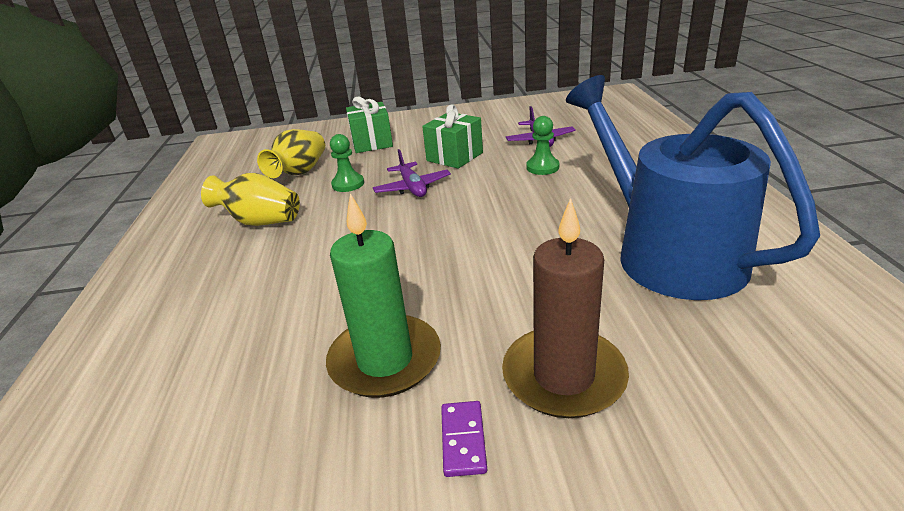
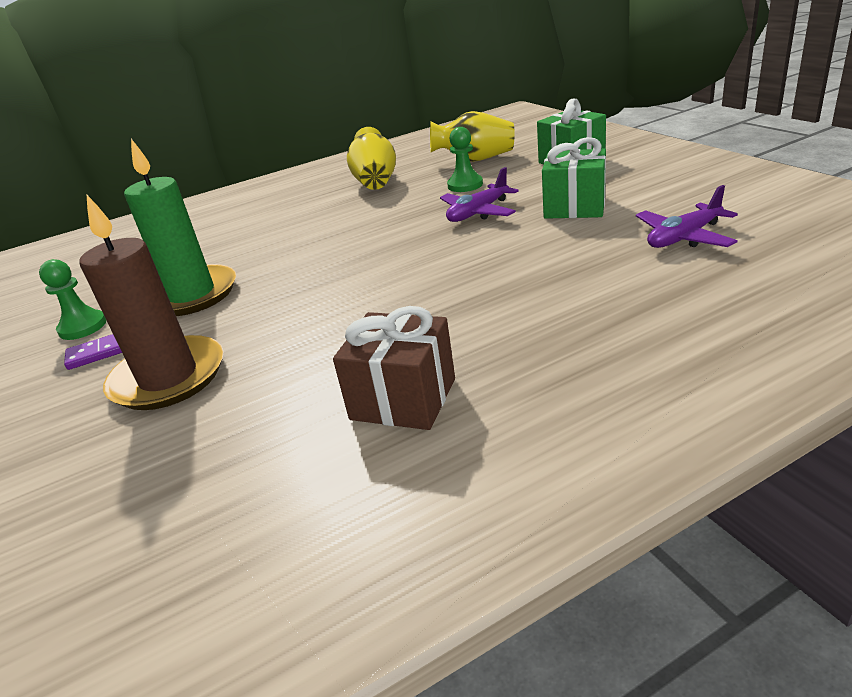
camera: 70 degrees right, 0 degrees up
green pawn [526,116,559,175] -> green pawn moved to [39,259,106,340]
blue watering can [566,75,820,300] -> brown gift [333,306,455,430]

